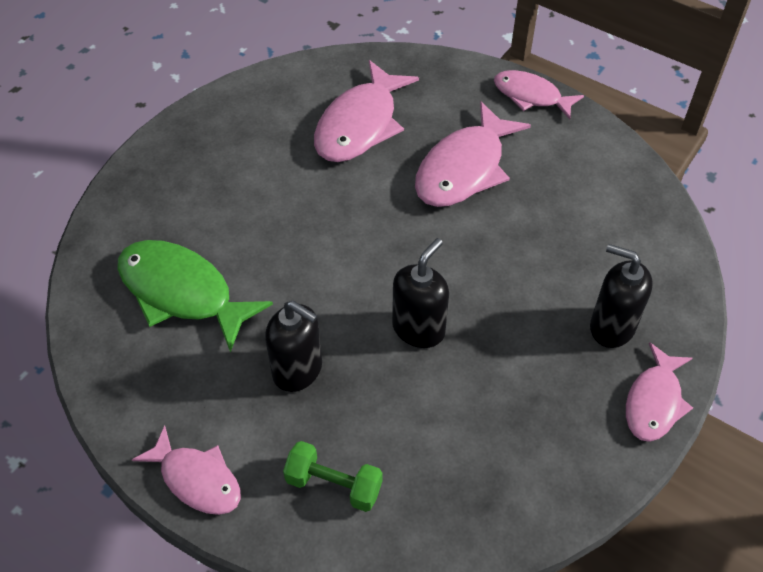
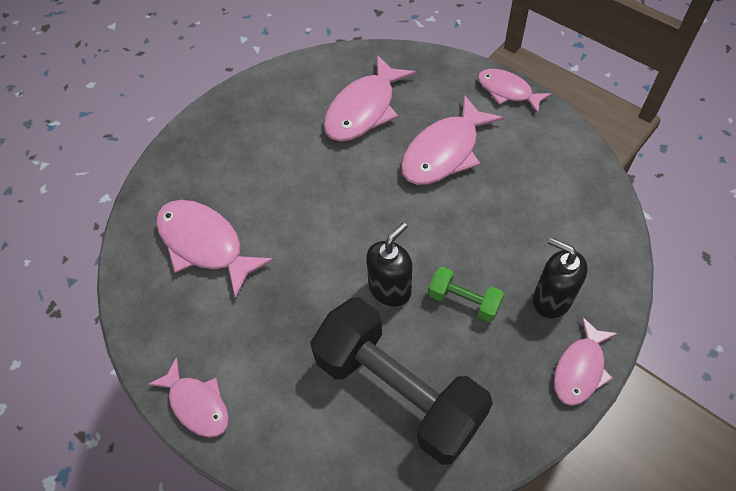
camera: 10 degrees right, 5 degrees up
green fish [118,240,273,352] -> pink fish [156,200,274,299]
black soap dispenser [265,301,322,392] -> none
green dumbbell [283,441,383,512] -> green dumbbell moved to [428,266,504,322]
none -> black dumbbell [310,297,493,464]

